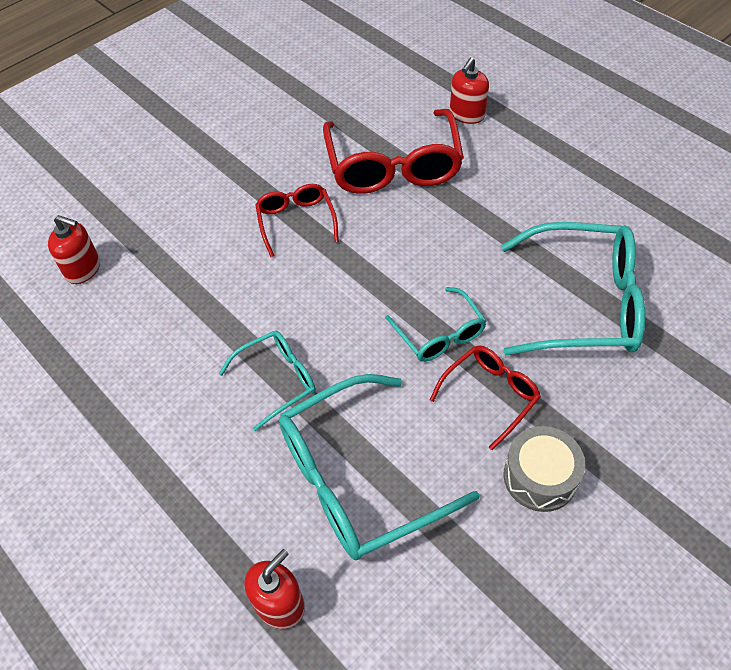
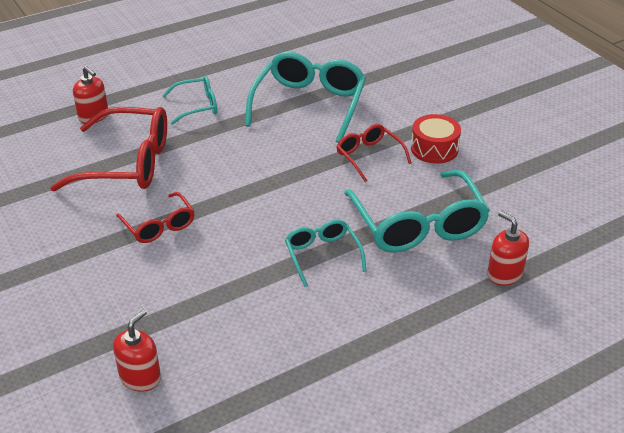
camera: 80 degrees left, 15 degrees down
red glasses [255,184,339,257] -> red glasses turned 120 degrees counterclockwise [116,192,195,243]
turquoise glasses [385,287,486,362] -> turquoise glasses moved to [162,76,217,125]
grey drum [503,426,585,512] -> red drum [411,114,461,164]

